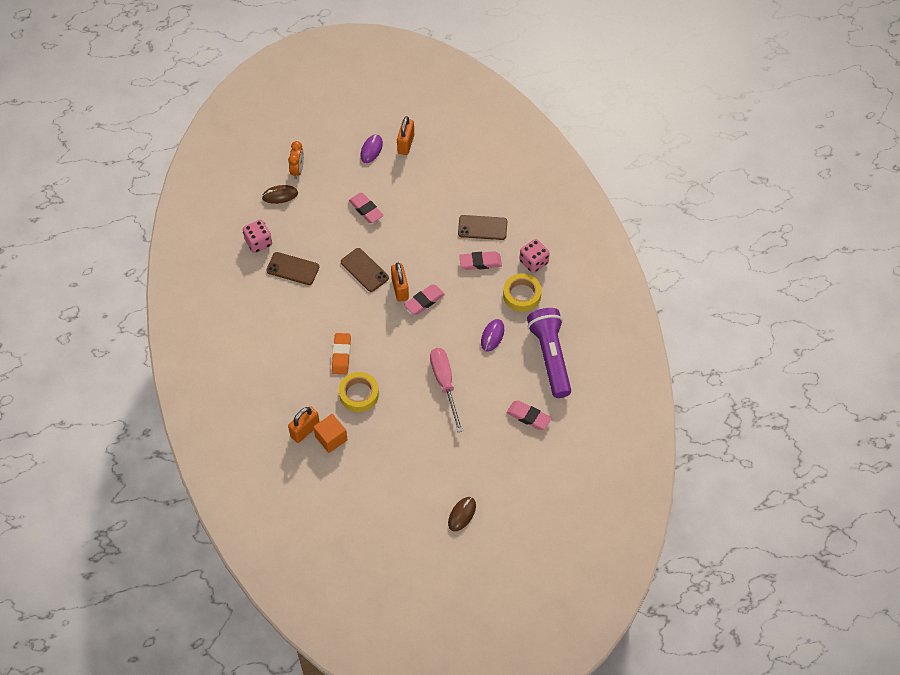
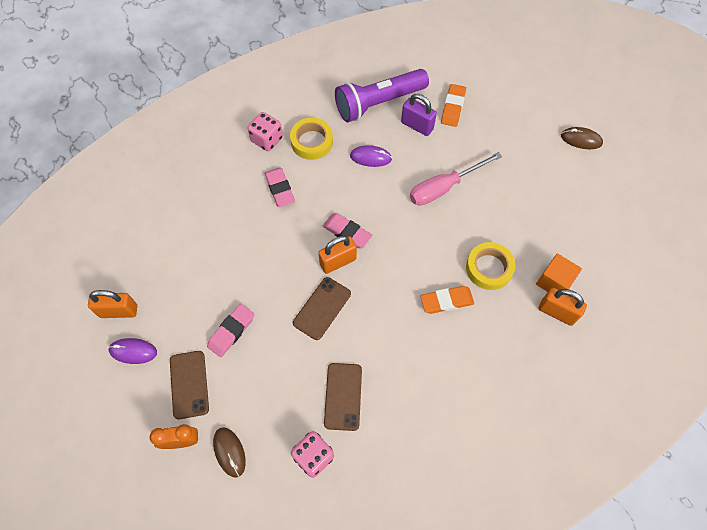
camera: 105 degrees left, 5 degrees up
brown phone [458,215,507,240] -> brown phone moved to [170,351,209,420]
pink eraser [507,401,552,430] -> orange eraser [441,84,466,127]
none -> purple padlock [401,94,437,136]

